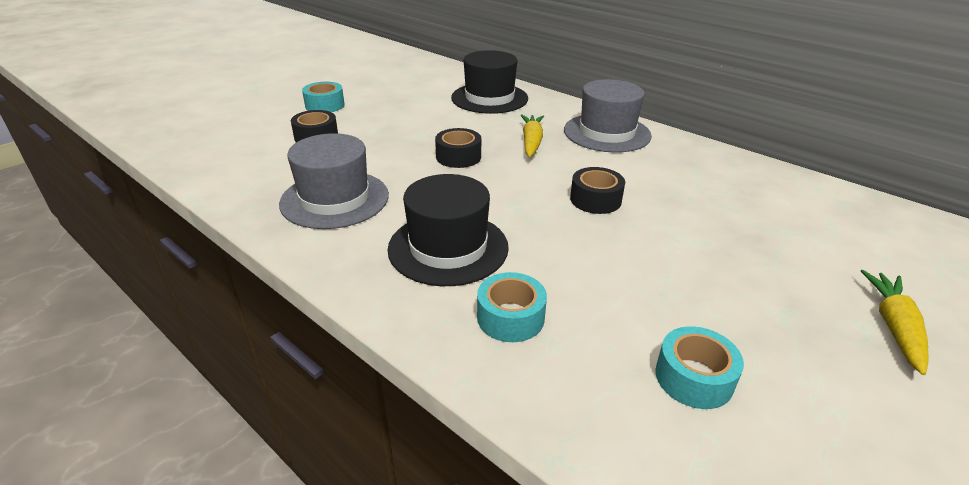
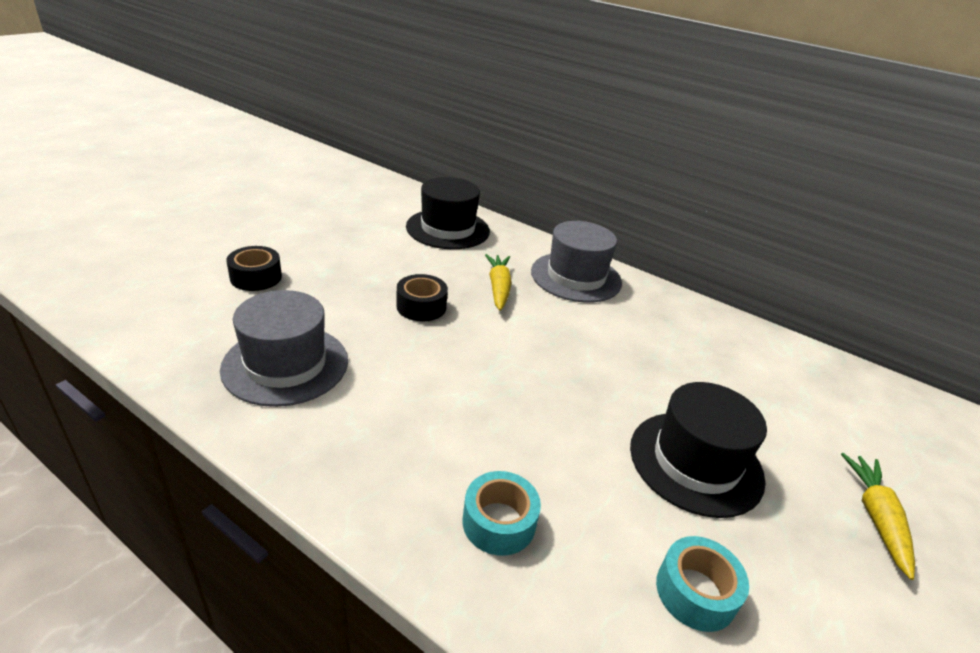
camera: 10 degrees left, 0 degrees up
turquoise tape [302,82,345,112] -> none
black hat [387,174,509,286] -> black hat moved to [630,382,767,518]
black tape [570,167,625,214] -> none

